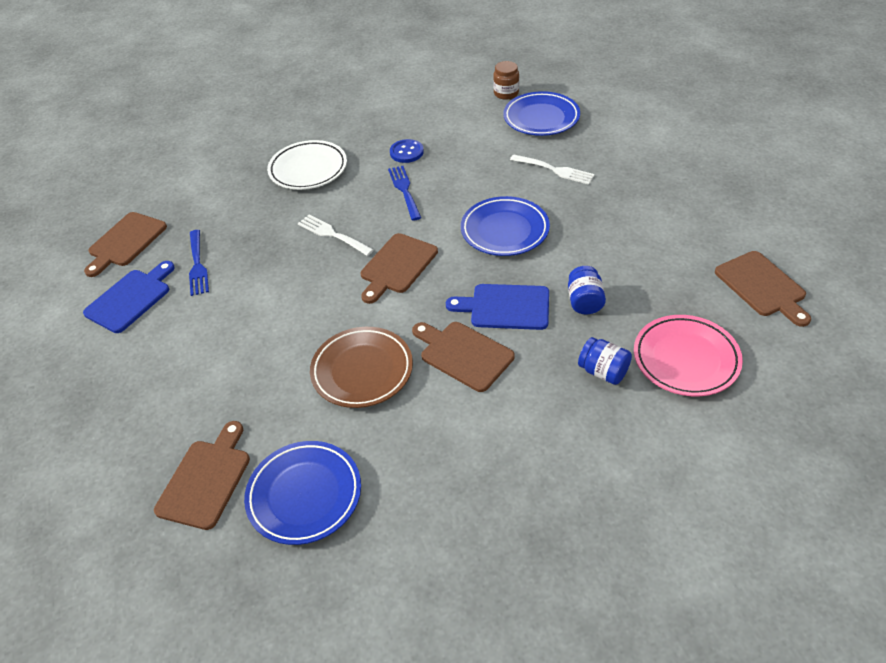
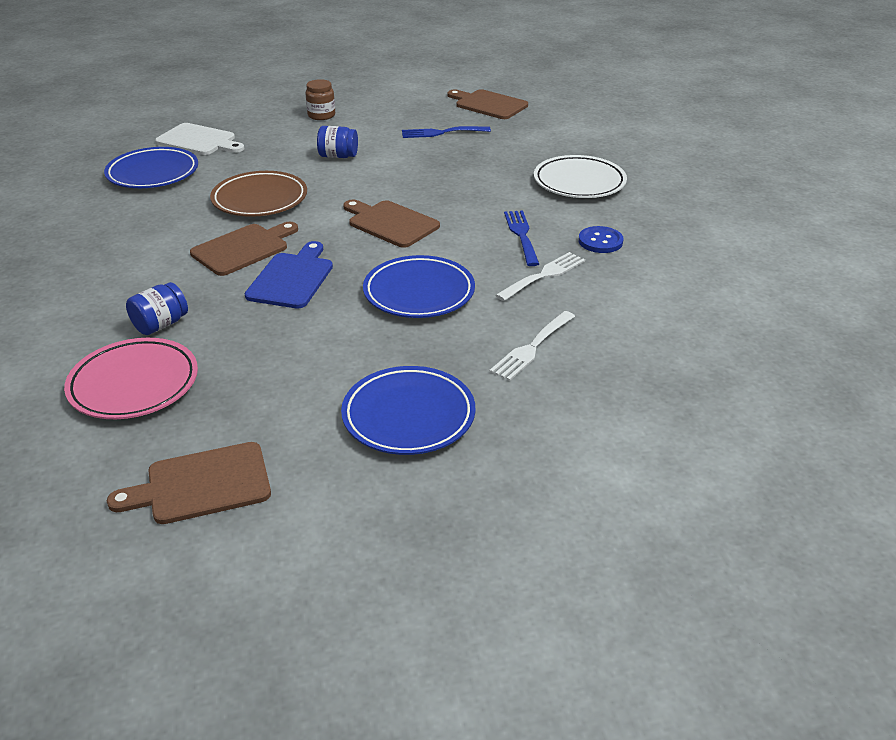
camera: 95 degrees right, 10 degrees down
blue cutting board [83,261,175,333] -> none
brown cutting board [154,421,250,530] -> white cutting board [155,123,244,155]
white fork [298,215,374,256] -> white fork moved to [495,252,585,301]
blue fork [388,166,421,221] -> blue fork turned 90 degrees counterclockwise [504,210,539,266]
brown jar [493,61,519,100] -> brown jar moved to [305,79,335,120]
blue plate [503,91,580,136] -> blue plate moved to [341,366,475,455]
blue jar [568,266,606,314] -> blue jar moved to [317,126,358,158]

